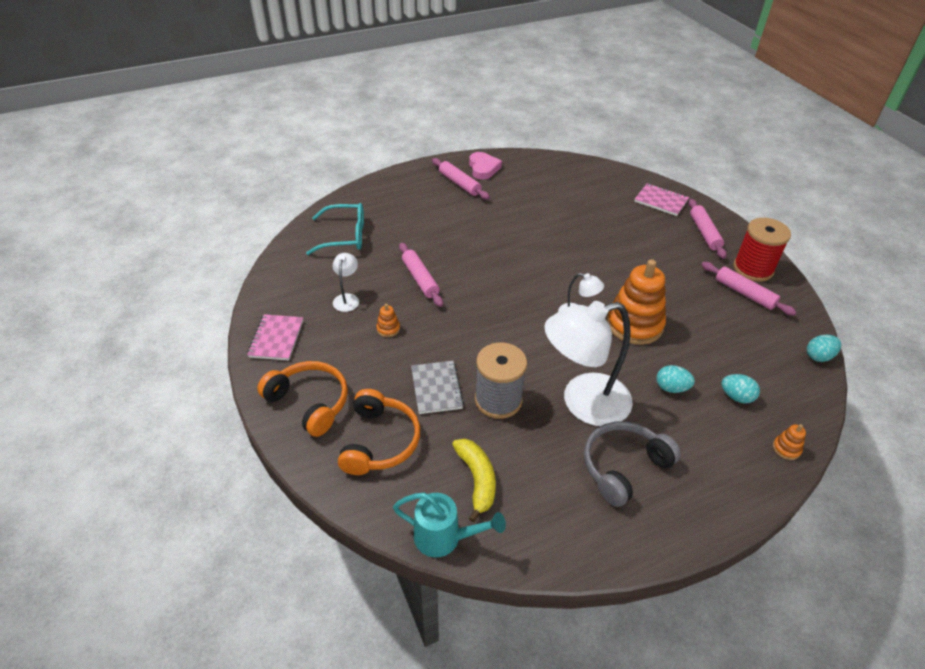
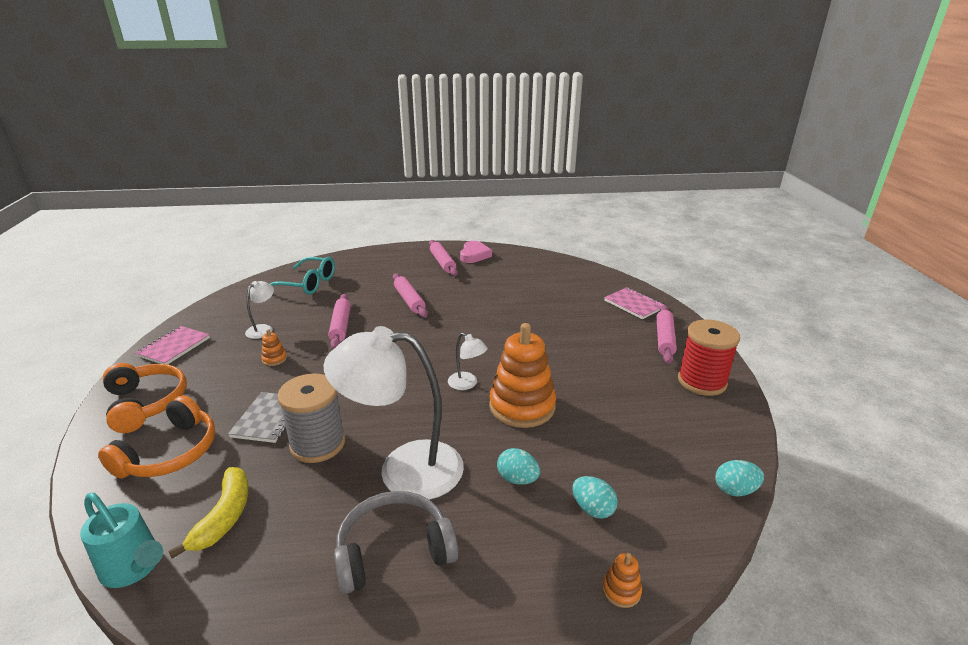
camera: 20 degrees right, 15 degrees down
pink rolling pin [701,262,797,316] -> pink rolling pin moved to [393,273,428,318]

